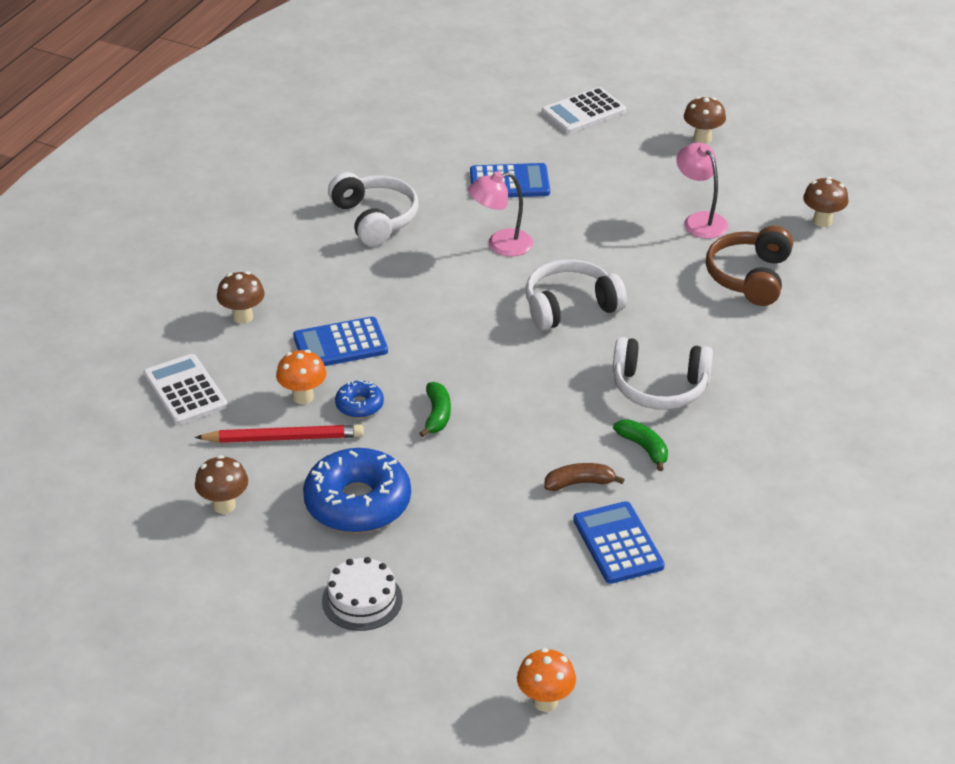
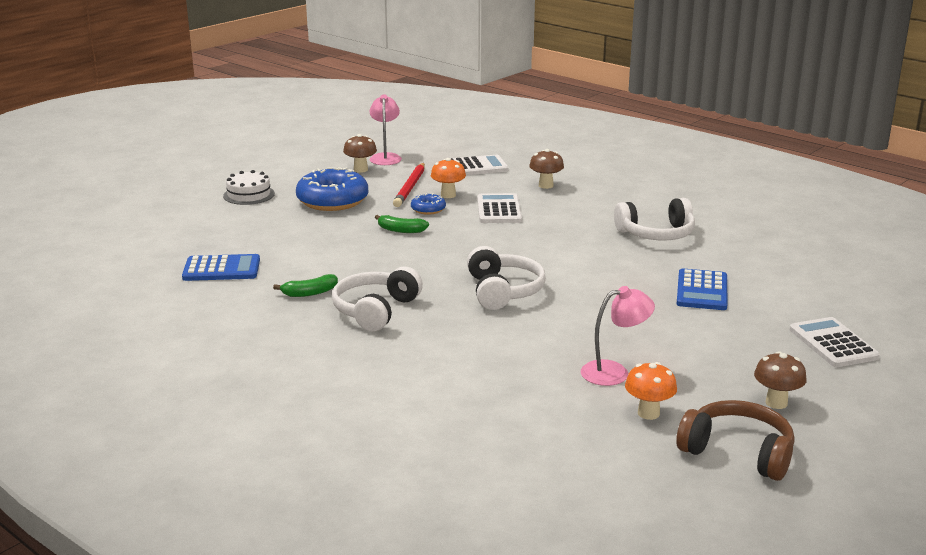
camera: 105 degrees right, 15 degrees down
blue calculator [293,317,388,366] -> white calculator [477,193,522,223]
pink lamp [468,171,533,256] -> pink lamp moved to [369,94,402,165]
orange mushroom [517,648,576,712] -> orange mushroom moved to [625,362,677,420]
brown banana [544,463,625,491] -> none
brown headphones [706,226,793,306] -> brown headphones moved to [676,400,795,481]
brown mushroom [803,177,849,227] -> none

